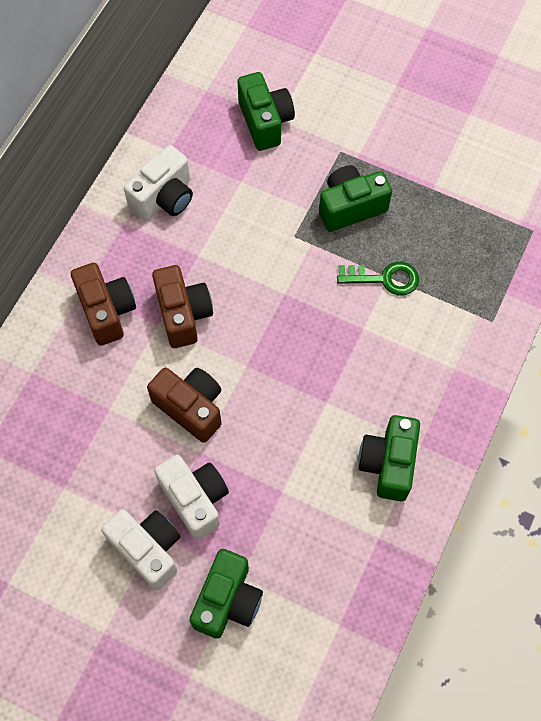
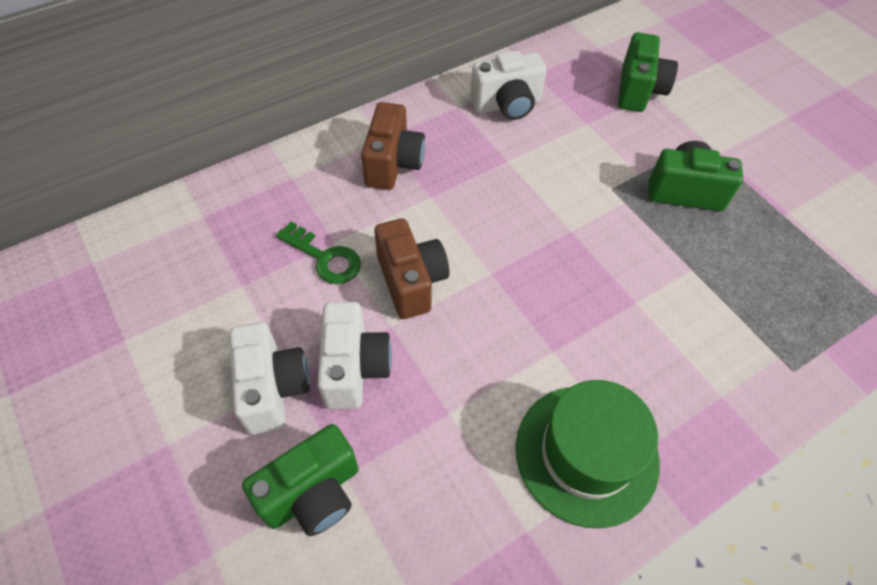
camera: 30 degrees right, 10 degrees down
brown camera [152,265,213,348] -> none
green key [337,262,419,295] -> green key moved to [276,222,361,284]
green camera [358,415,420,501] -> green hat [516,380,660,528]

